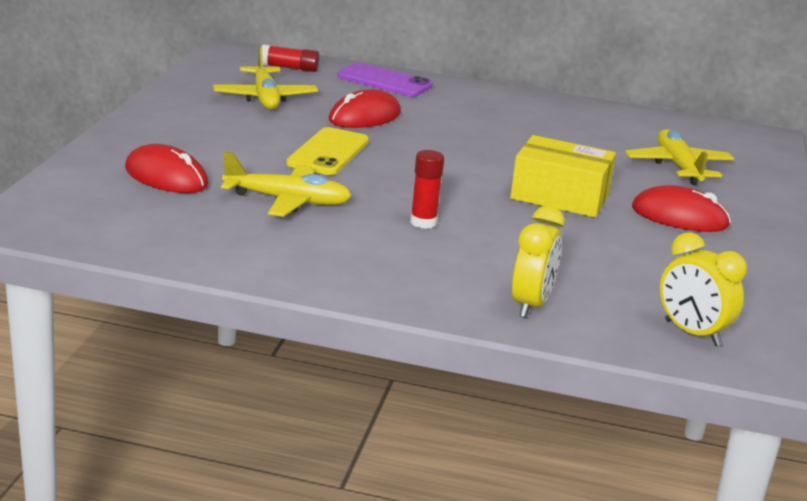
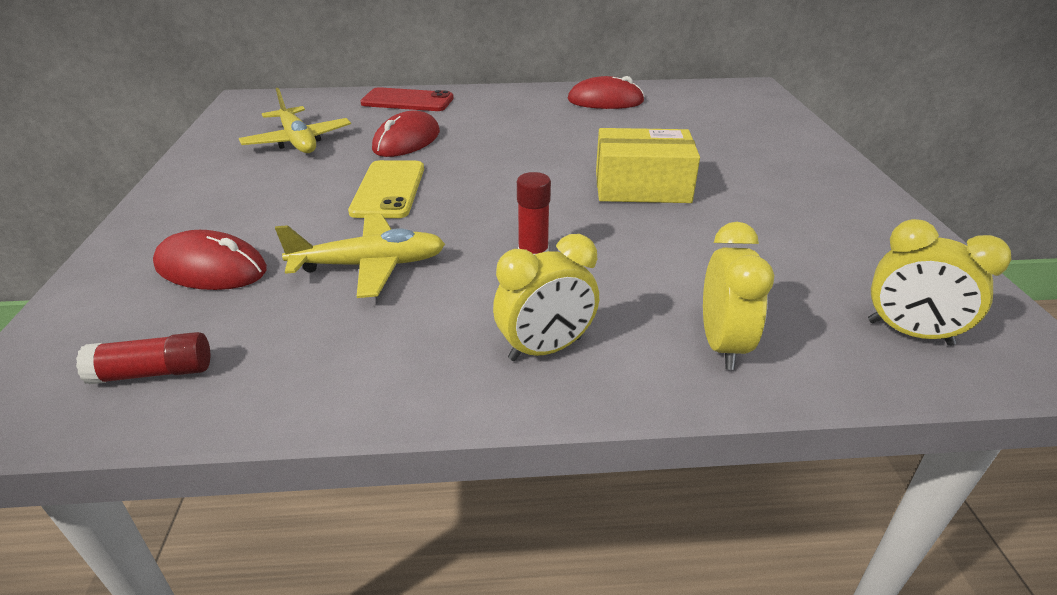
camera: 15 degrees left, 10 degrees up
red glue stick [262,44,319,72] -> red glue stick moved to [76,332,210,385]
purple phone [337,63,433,97] -> red phone [360,87,454,111]
yellow plane [625,129,734,185] -> none
red mouse [632,185,731,232] -> red mouse moved to [567,76,645,109]
none -> yellow clock [493,234,599,361]

